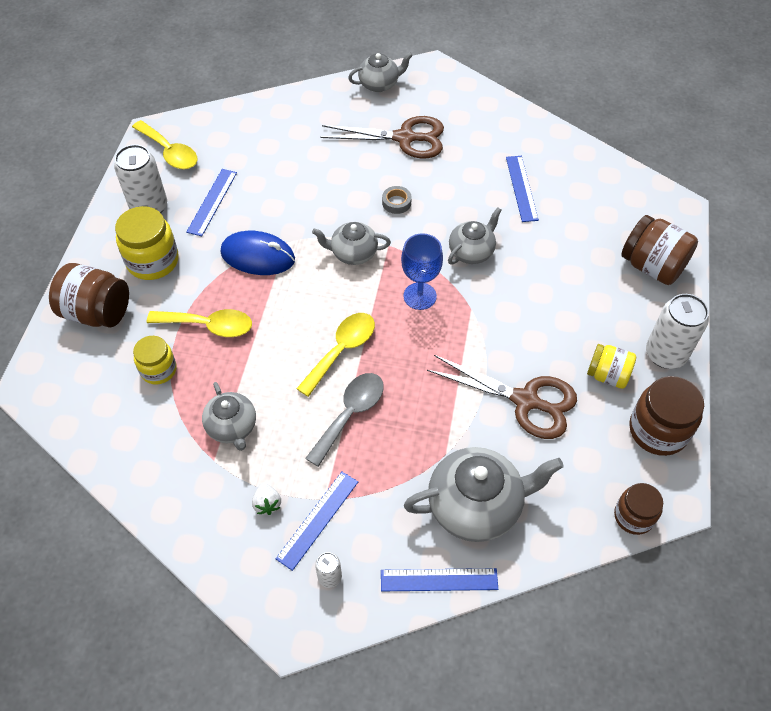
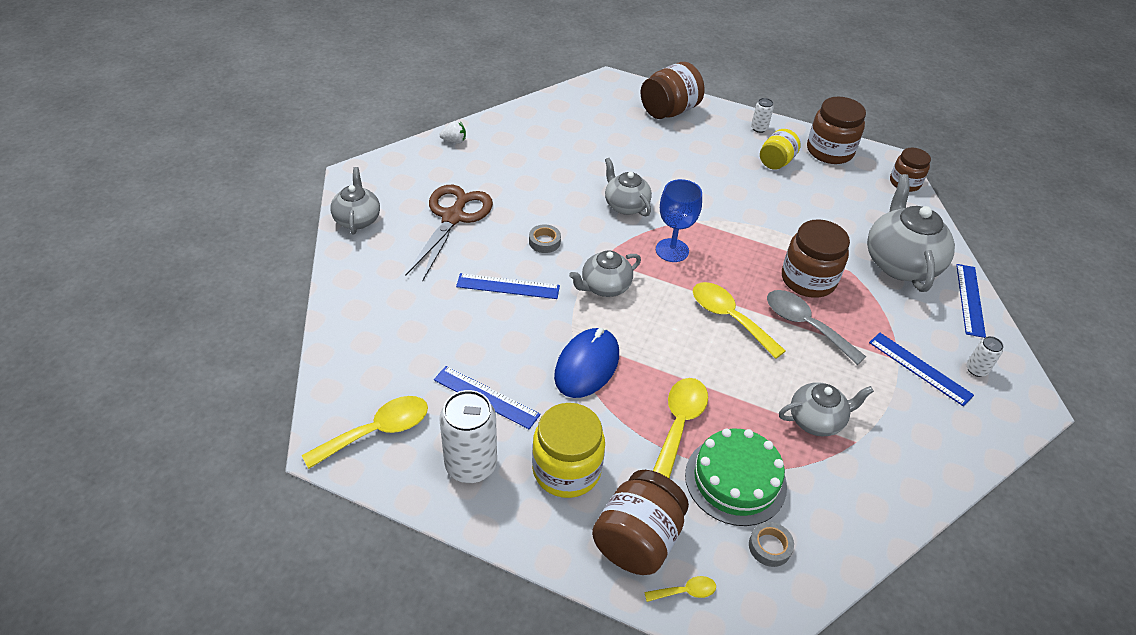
camera: 80 degrees left, 10 degrees down
yellow jar [133,336,177,385] -> green cake [685,428,787,526]
white strawberry [252,483,281,515] -> white strawberry moved to [440,121,466,144]
grey teapot [312,222,391,265] -> grey teapot turned 45 degrees clockwise [569,251,641,297]
brown scissors [427,355,577,439] -> none
blue ruler [506,156,539,222] -> blue ruler moved to [456,273,560,299]
white can [646,294,709,369] -> white can [751,98,774,133], size x0.49
none -> yellow spoon [644,576,716,602]
none -> grey tape [749,522,794,567]
none -> brown jar [782,219,850,298]

